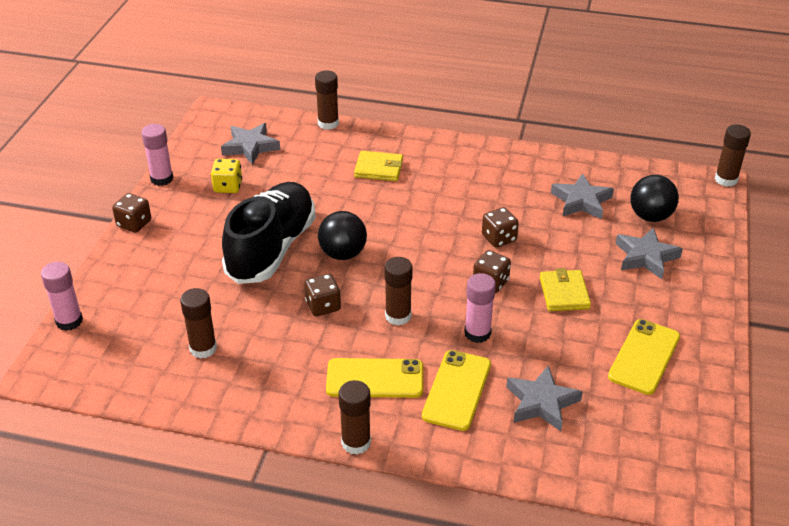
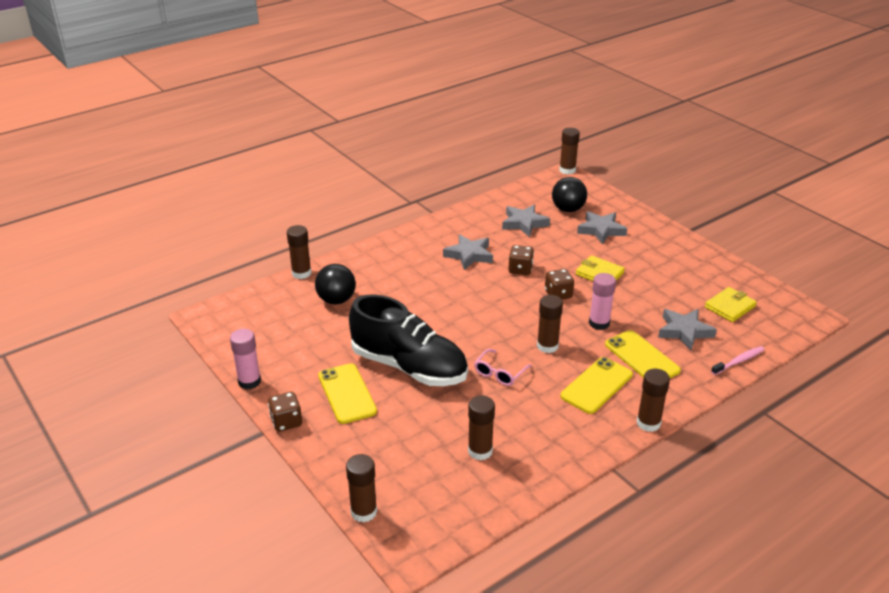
camera: 50 degrees left, 5 degrees down
pink glue stick [41,262,83,331] -> brown glue stick [346,454,377,523]
yellow dice [211,159,242,193] -> none
grey star [221,123,280,165] -> grey star moved to [443,234,493,270]
black shoe [222,182,316,284] -> black shoe turned 150 degrees clockwise [349,294,468,386]
brown dice [304,274,341,316] -> pink glasses [474,349,532,386]
black ball [318,211,367,260] -> black ball moved to [315,264,356,304]
yellow wallet [354,151,403,181] -> yellow wallet moved to [705,287,757,322]
yellow phone [608,319,680,395] -> yellow phone moved to [318,363,377,424]
none -> pink toothbrush [711,346,765,375]

